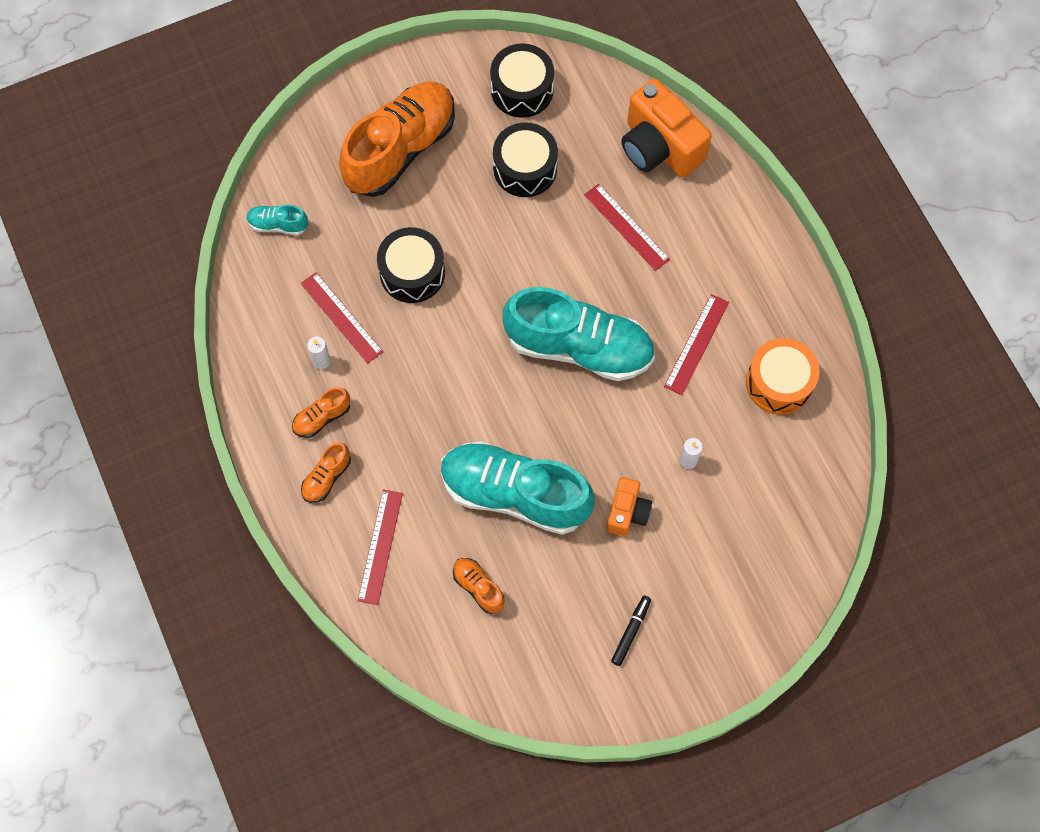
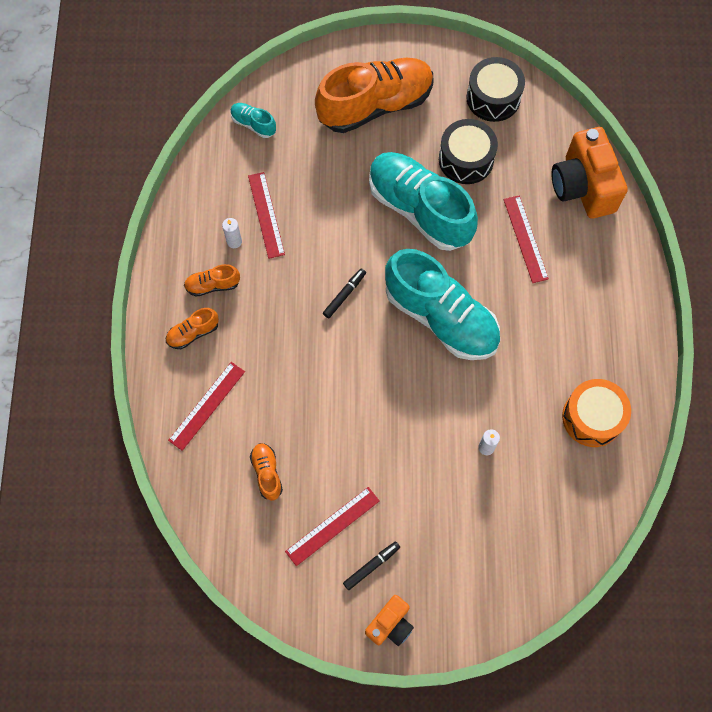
camera: 25 degrees right, 0 degrees up
black drum [377,227,445,303] -> none
turquoise shoe [441,441,595,535] -> turquoise shoe moved to [369,152,478,251]
orange camera [607,477,652,536] -> orange camera moved to [365,595,414,646]
red ruler [664,294,729,395] -> red ruler moved to [285,487,380,566]
none -> black marker [323,268,366,318]

